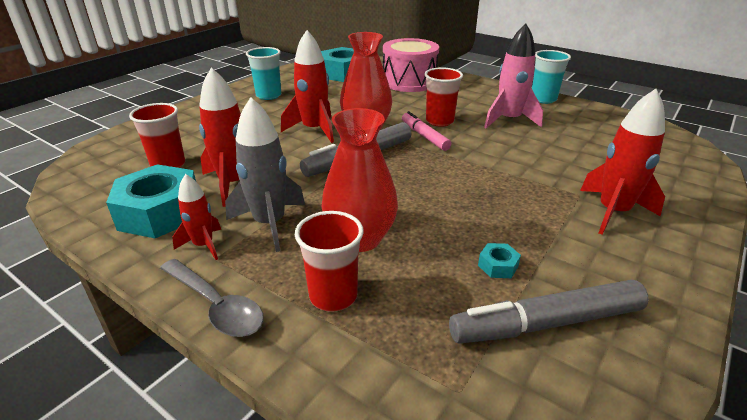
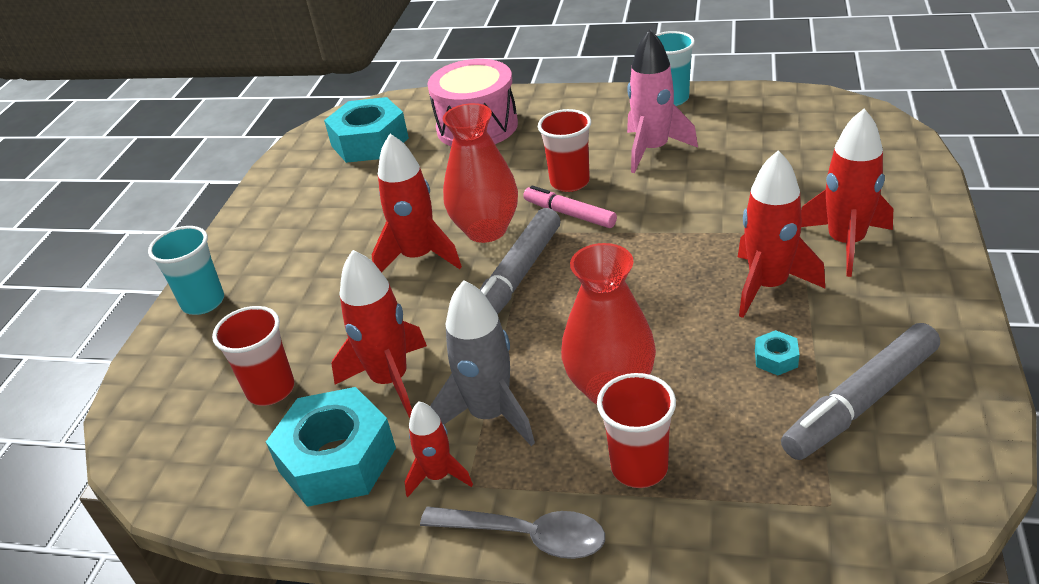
camera: 20 degrees left, 5 degrees up
turquoise cup [246,47,281,100] -> turquoise cup moved to [148,226,224,315]
none -> red rocket [738,150,825,318]

